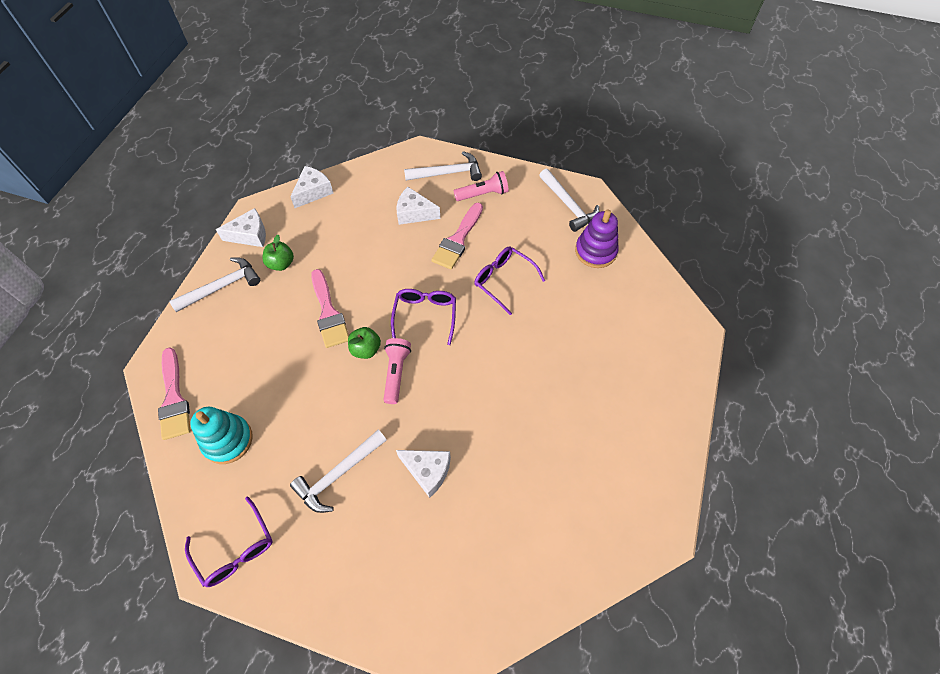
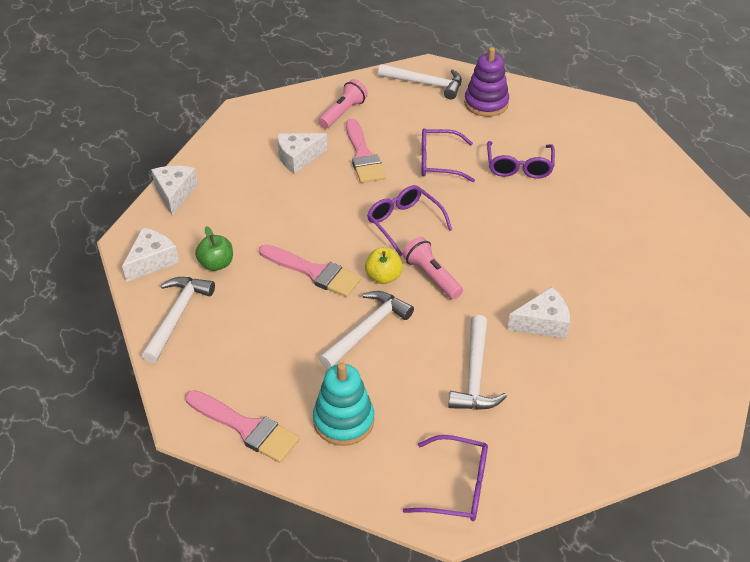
camera: 40 degrees left, 15 degrees down
green apple [348,327,381,359] -> yellow apple [365,248,403,284]
white hammer [404,151,482,181] -> white hammer moved to [319,291,414,369]
none -> purple glasses [487,141,555,179]

